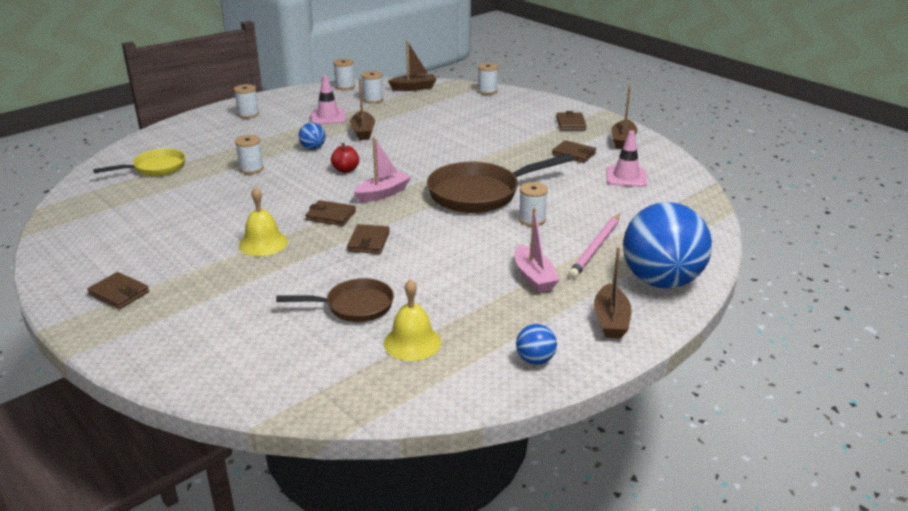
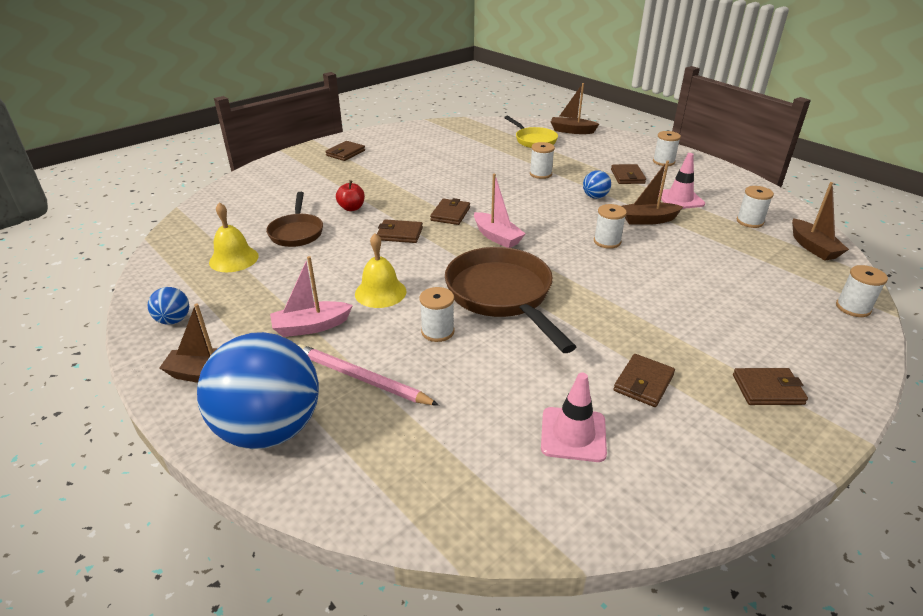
camera: 90 degrees right, 5 degrees up
yellow bell [239,187,288,256] -> yellow bell moved to [355,233,407,308]
red apple [331,143,359,173] -> red apple moved to [336,180,365,211]
white spool [333,59,355,90] -> white spool moved to [594,204,627,249]
brown boat [611,85,638,149] -> brown boat moved to [551,83,599,134]
none -> brown wallet [611,164,646,184]

